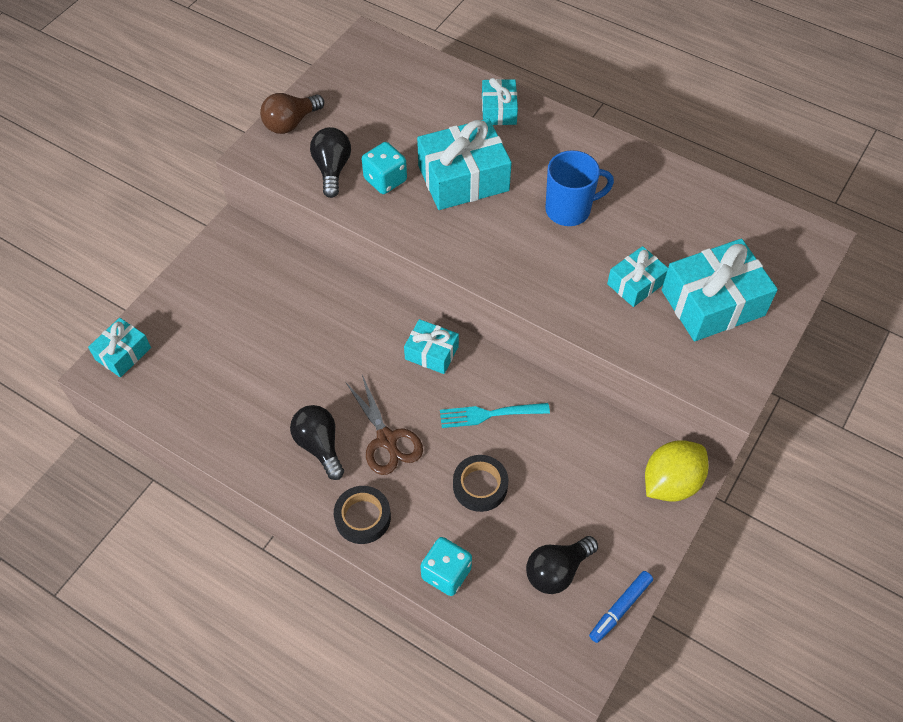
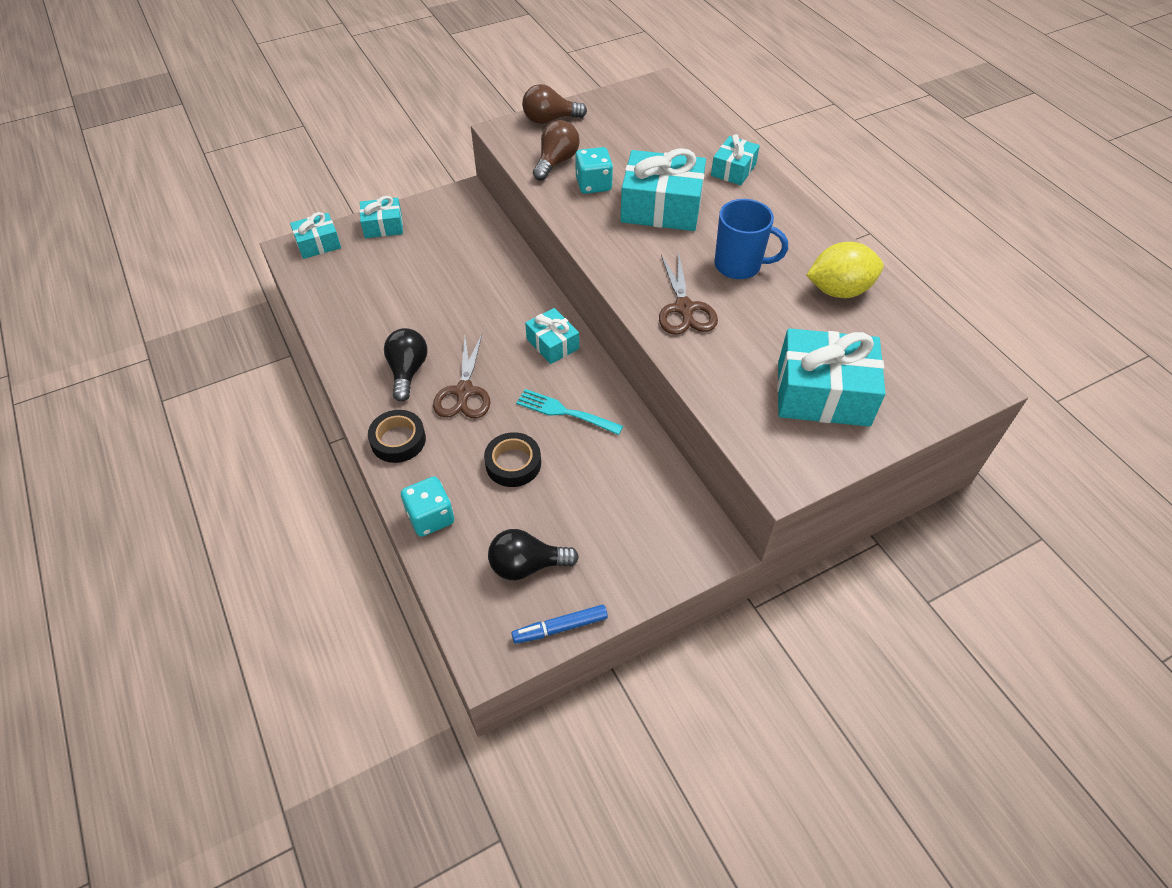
camera: 30 degrees right, 5 degrees down
black light bulb [310,127,351,198] -> brown light bulb [533,120,580,181]
turquoise gift [607,246,668,307] -> turquoise gift moved to [359,196,403,238]
yellow lemon [645,441,708,501] -> yellow lemon moved to [806,242,884,298]
none -> brown scissors [659,255,718,335]

